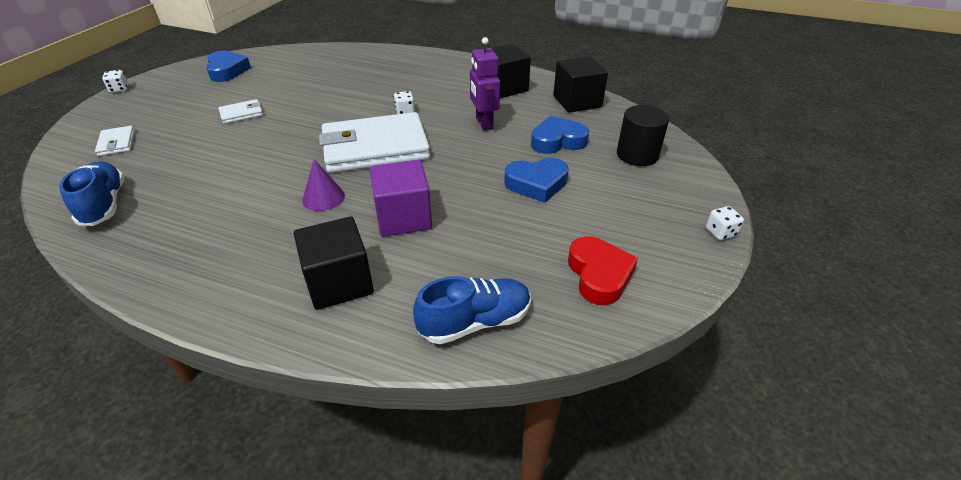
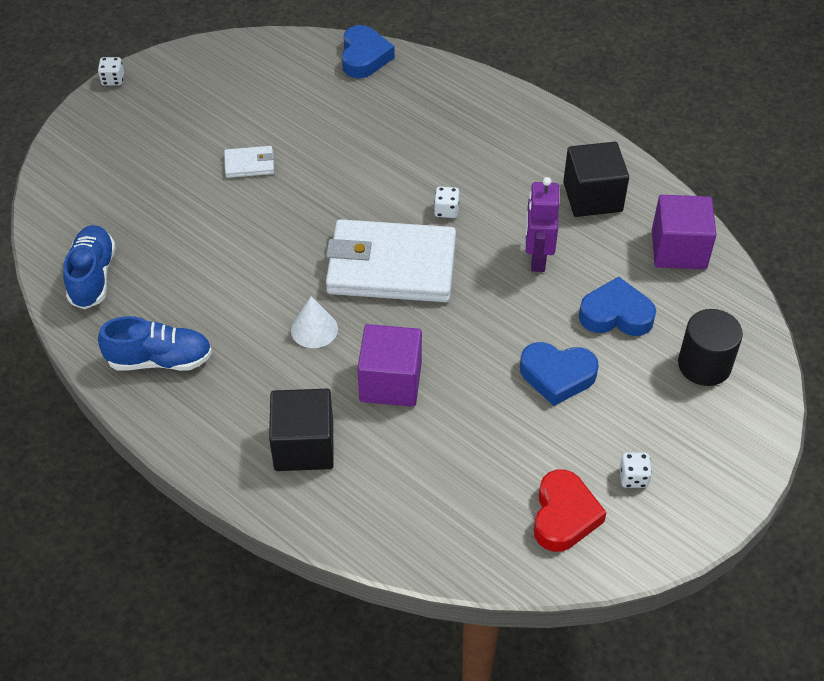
camera: 20 degrees right, 10 degrees up
white wallet [95,126,135,156] -> none
blue heart [206,50,251,82] -> blue heart moved to [342,25,395,78]
purple cone [302,159,345,211] -> white cone [291,296,338,348]
blue shoe [413,276,531,344] -> blue shoe moved to [98,316,212,371]
black cube [553,57,608,113] -> purple cube [652,195,717,269]
white dice [706,206,744,240] -> white dice moved to [619,452,652,488]

